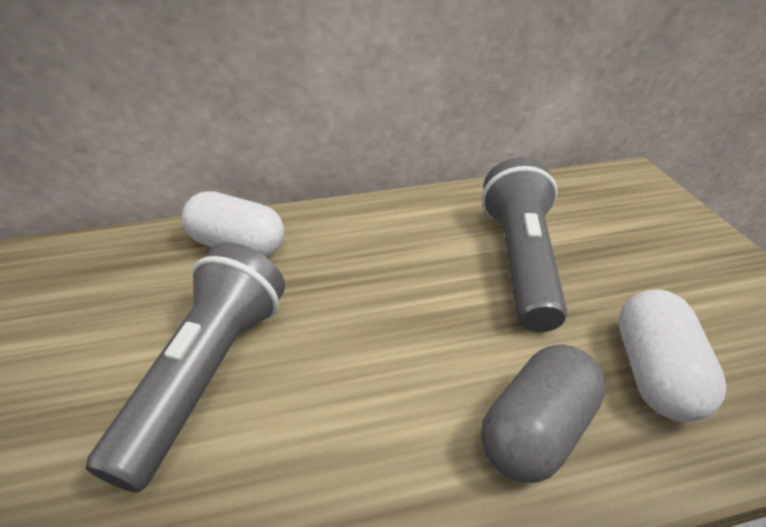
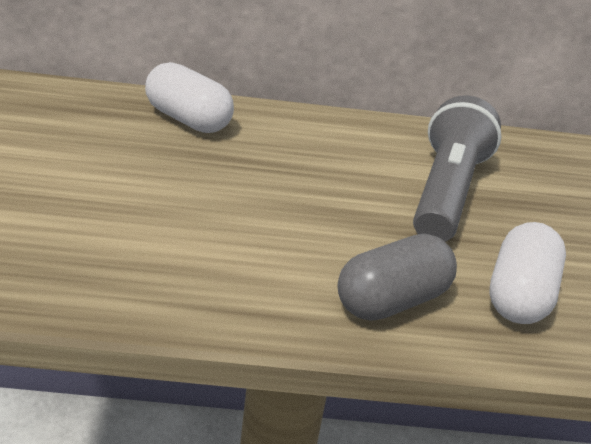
camera: 10 degrees right, 5 degrees down
grey flashlight [86,242,285,493] -> none

